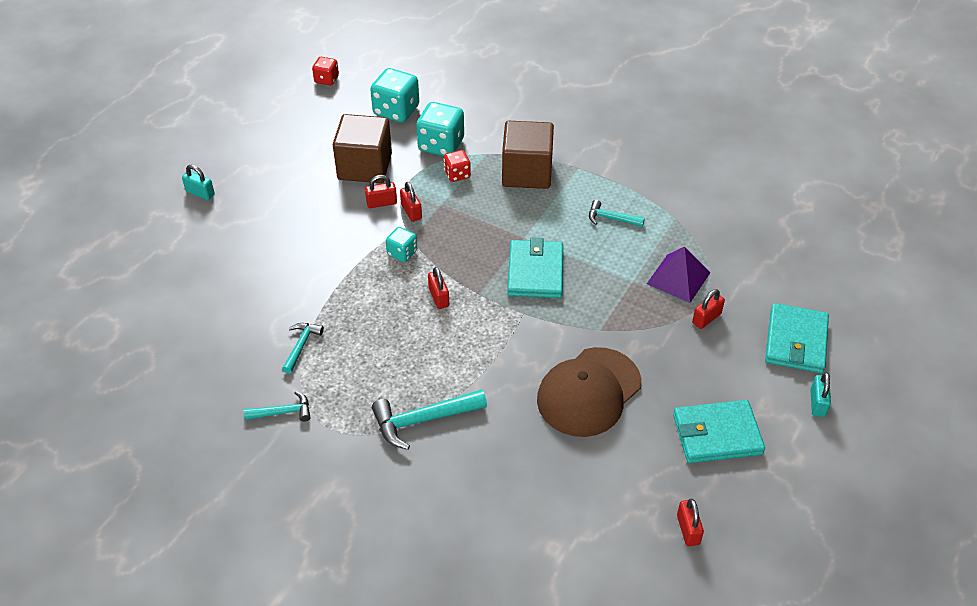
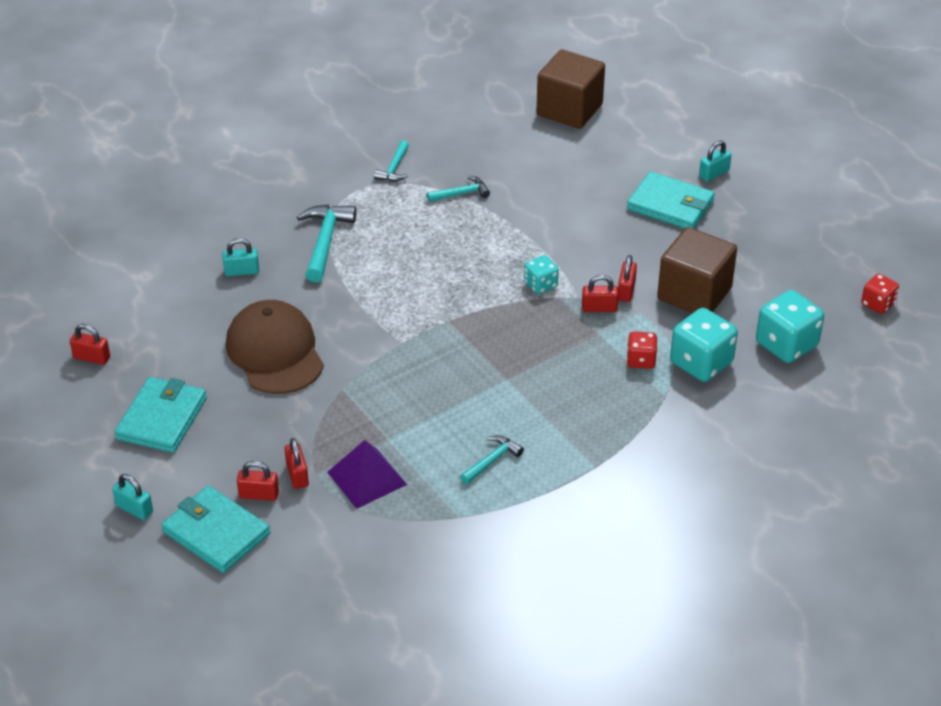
camera: 115 degrees right, 5 degrees down
turquoise hammer [282,323,324,374] -> turquoise hammer turned 60 degrees counterclockwise [427,176,490,202]
red padlock [428,267,449,309] -> red padlock moved to [237,461,279,501]
brown cube [502,121,554,189] -> brown cube moved to [537,49,605,129]
turquoise wallet [507,238,563,298] -> turquoise wallet moved to [627,172,715,229]
none -> turquoise padlock [222,238,259,276]

